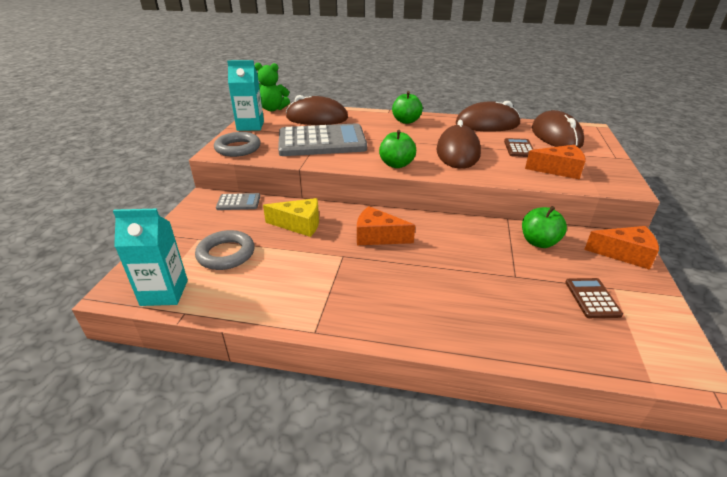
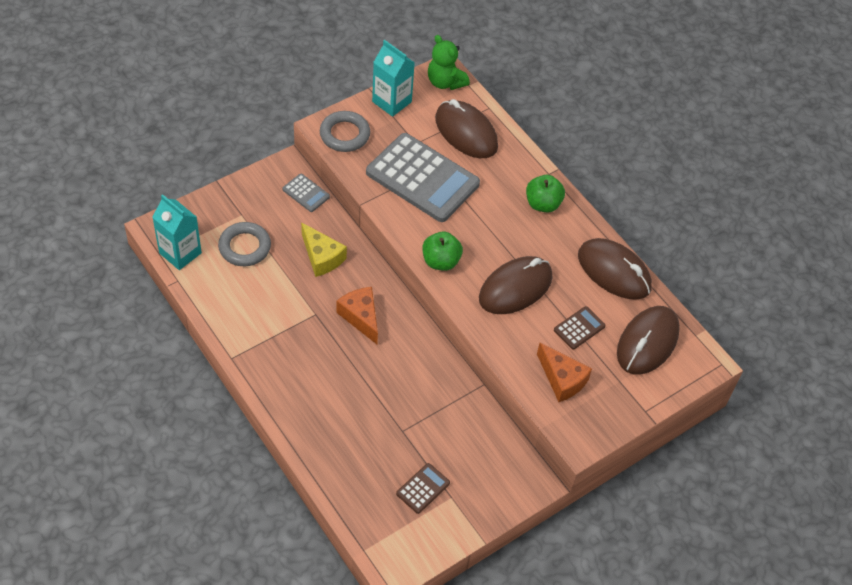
camera: 40 degrees right, 20 degrees up
green apple [522,206,567,248] -> none
orange cheese [584,226,659,270] -> none

